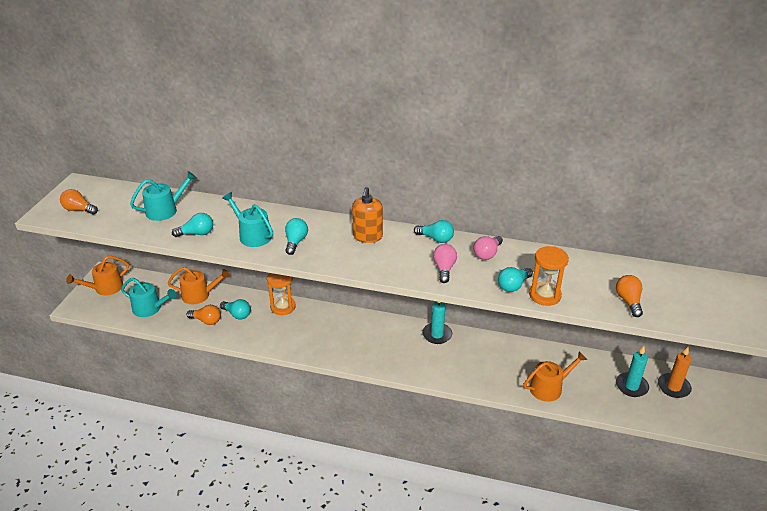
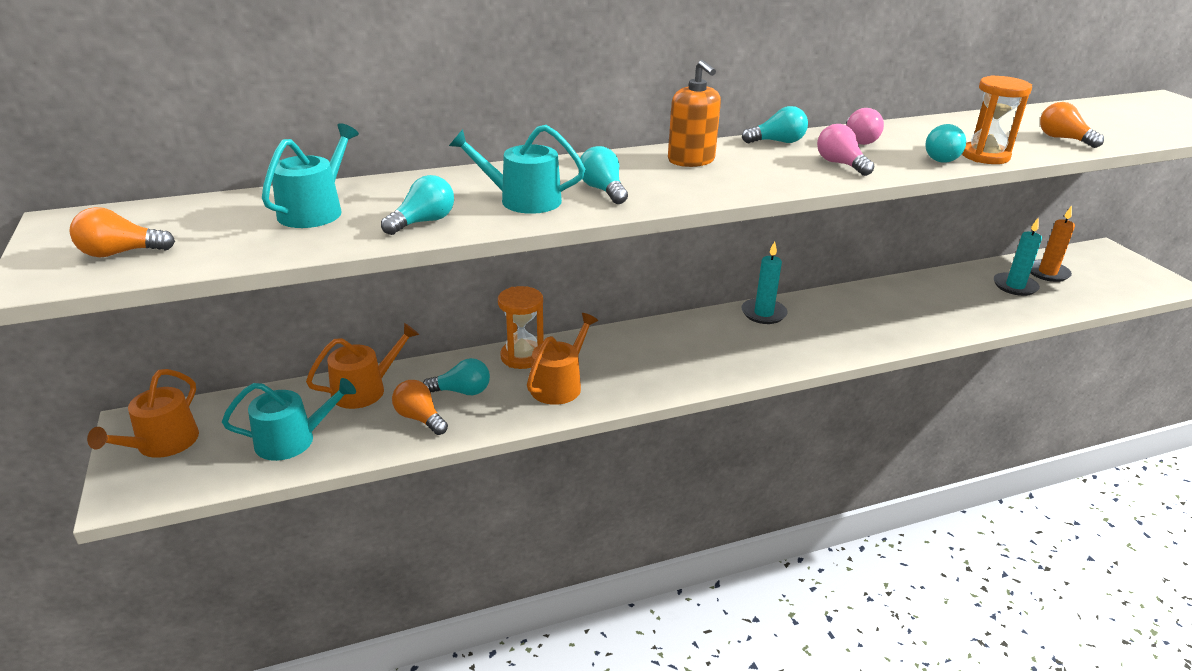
camera: 35 degrees left, 5 degrees down
orange light bulb [187,305,221,325] -> orange light bulb turned 120 degrees counterclockwise [392,380,448,435]
orange watering can [523,352,587,402] -> orange watering can moved to [527,313,598,405]

